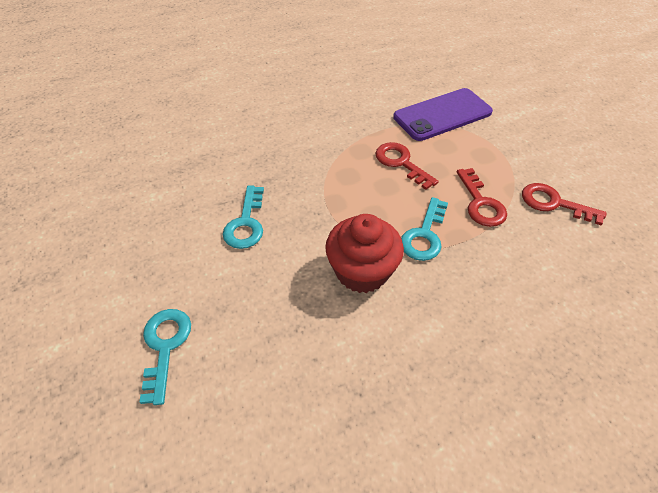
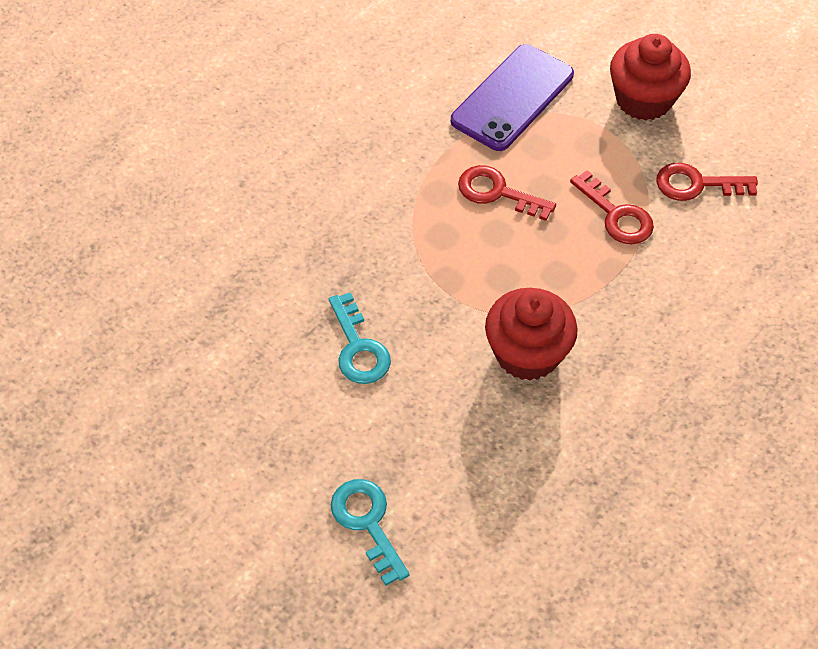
camera: 25 degrees left, 5 degrees up
turquoise key [401,197,448,261] -> none
none -> red cupcake [610,34,691,120]

